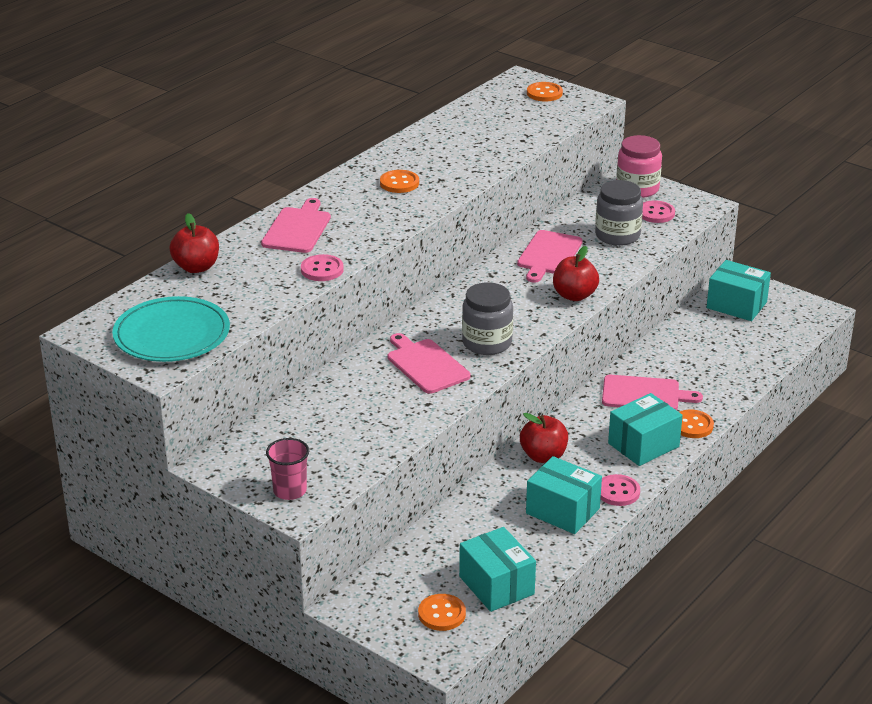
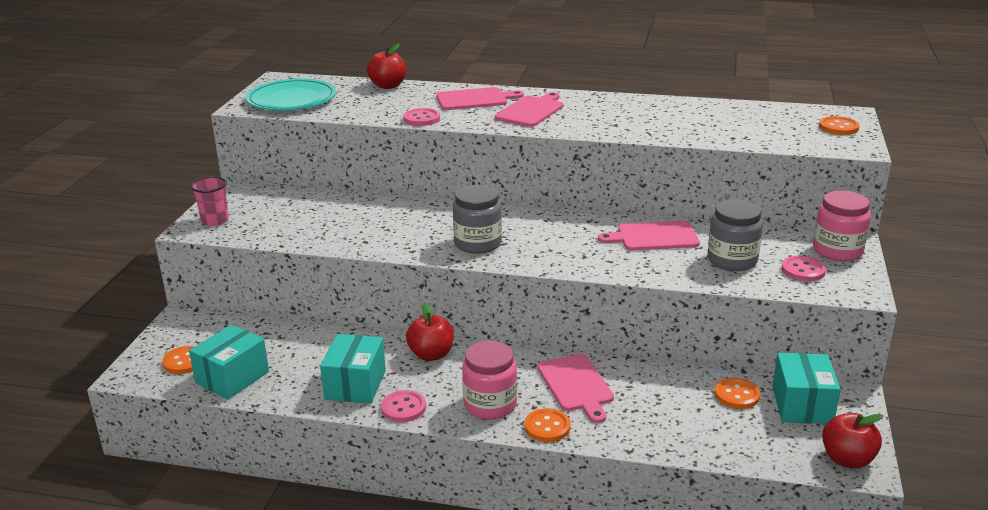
camera: 65 degrees right, 5 degrees down
orange button [380,170,419,193] -> orange button moved to [715,378,760,409]
pink cutting board [388,333,470,394] -> pink cutting board moved to [495,92,564,127]
red apple [553,246,599,301] -> red apple moved to [822,413,884,469]
turquoise box [608,393,683,466] -> pink jar [462,341,517,420]

